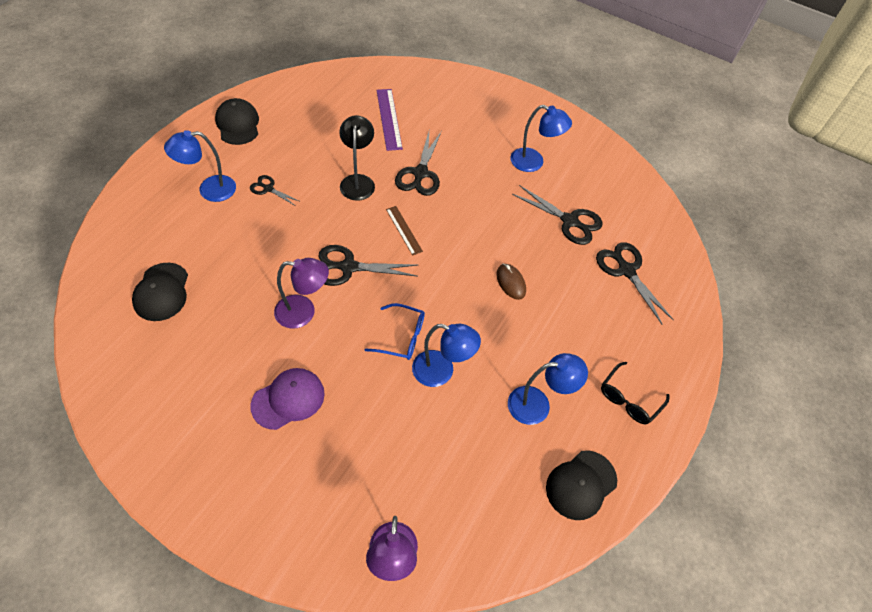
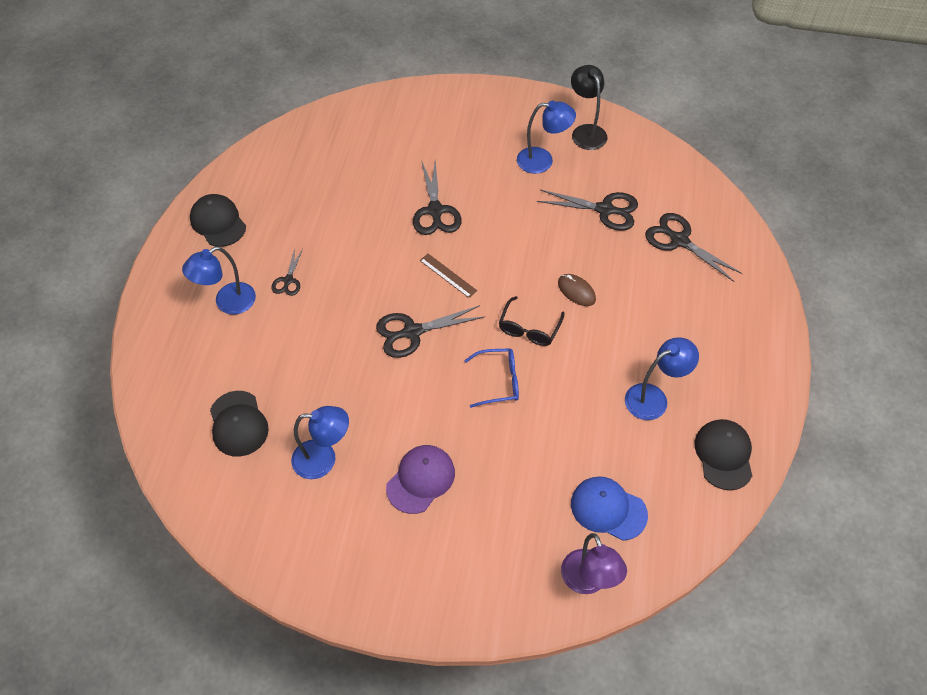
camera: 15 degrees left, 0 degrees up
black scissors [250,175,301,206] -> black scissors turned 90 degrees counterclockwise [271,249,303,296]
purple lamp [274,258,329,329] -> none
black lamp [339,115,375,201] -> black lamp moved to [571,65,607,150]
purple ruler [376,89,403,151] -> none
blue lamp [412,324,481,387] -> blue lamp moved to [291,406,349,479]
black cap [546,450,617,520] -> black cap turned 150 degrees clockwise [695,419,752,490]
black glasses [601,362,670,424] -> black glasses moved to [499,296,564,346]
none -> blue cap [571,476,648,541]

